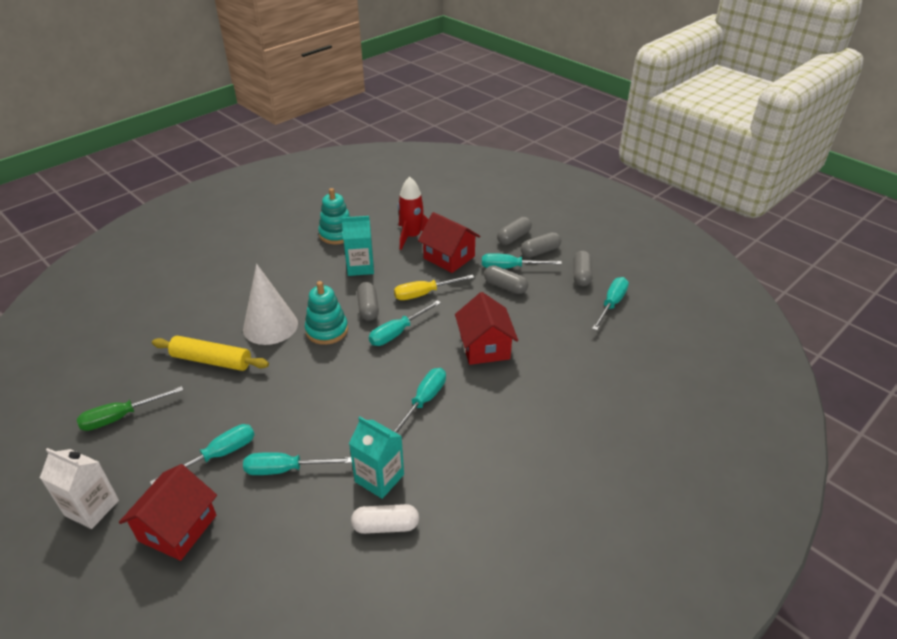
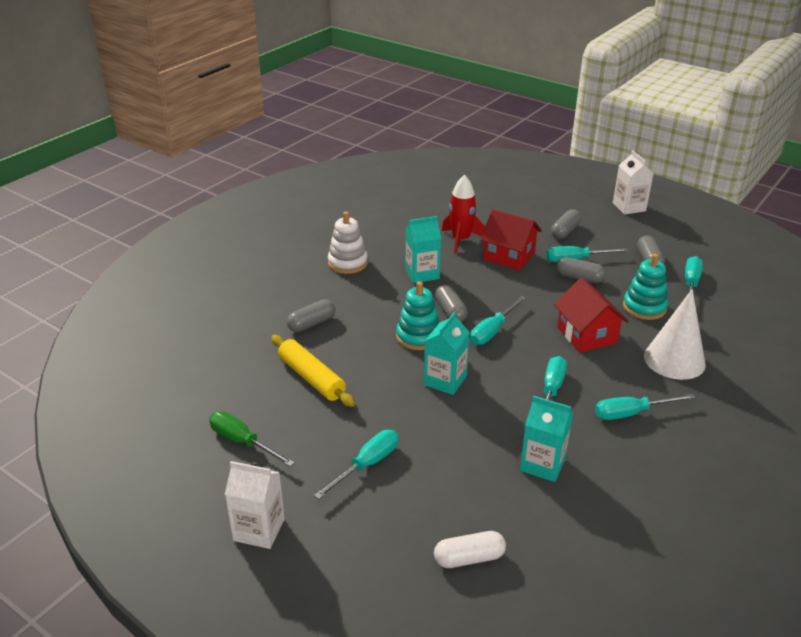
camera: 10 degrees left, 5 degrees down
green screwdriver [77,386,183,431] -> green screwdriver turned 75 degrees clockwise [209,411,295,467]
red house [119,464,217,561] -> none
yellow rolling pin [152,336,269,371] -> yellow rolling pin turned 45 degrees clockwise [271,335,355,407]
white cone [243,264,298,345] -> white cone moved to [644,289,706,380]
turquoise screwdriver [243,452,352,475] -> turquoise screwdriver moved to [595,394,696,420]
turquoise stacking toy [318,188,351,244] -> turquoise stacking toy moved to [623,254,668,320]
white capsule [351,504,419,534] -> white capsule moved to [434,531,506,568]
yellow screwdriver [394,275,474,300] -> none
grey capsule [521,232,561,258] -> grey capsule moved to [287,299,335,332]
none -> white stacking toy [328,211,368,274]
none -> turquoise carton [424,311,470,395]
none -> white carton [613,150,654,215]

